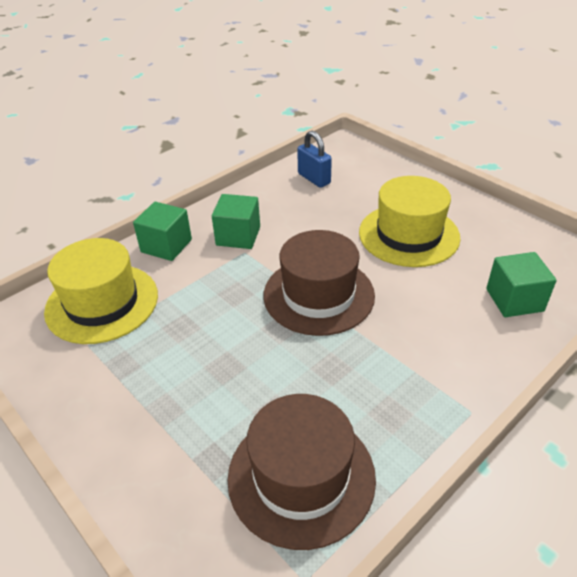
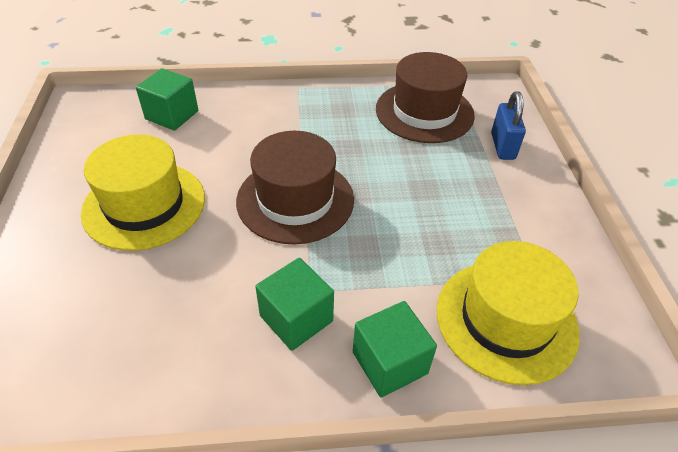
camera: 145 degrees left, 5 degrees up
blue padlock [297,131,332,188] -> blue padlock moved to [491,91,526,160]

